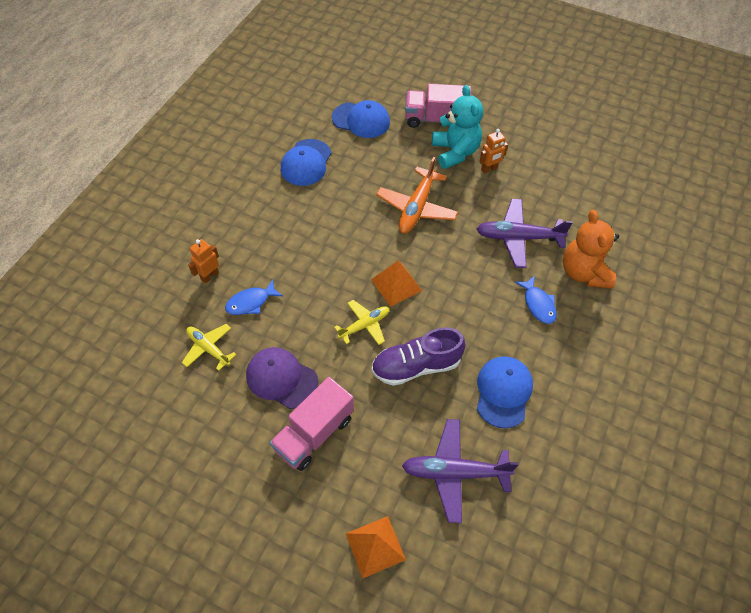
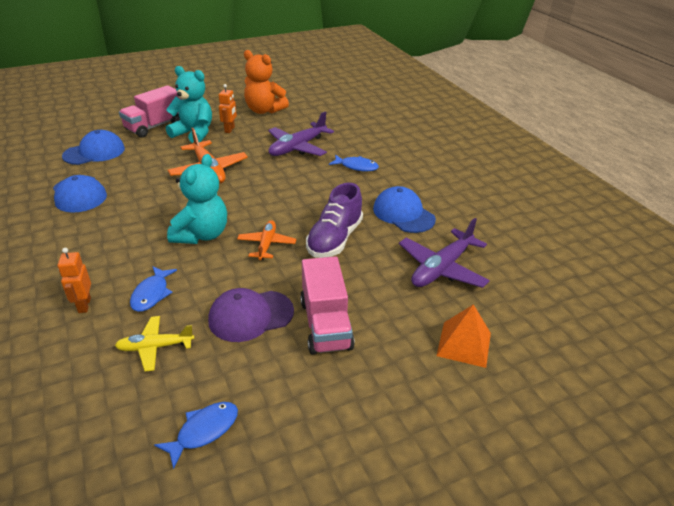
camera: 50 degrees left, 20 degrees down
yellow plane [334,300,389,345] -> orange plane [237,220,296,260]
orange pyramid [371,260,422,307] -> none
orange teddy bear [563,210,619,289] -> orange teddy bear moved to [244,50,289,114]
none -> blue fish [154,402,238,469]
none -> turquoise teddy bear [167,154,227,244]

